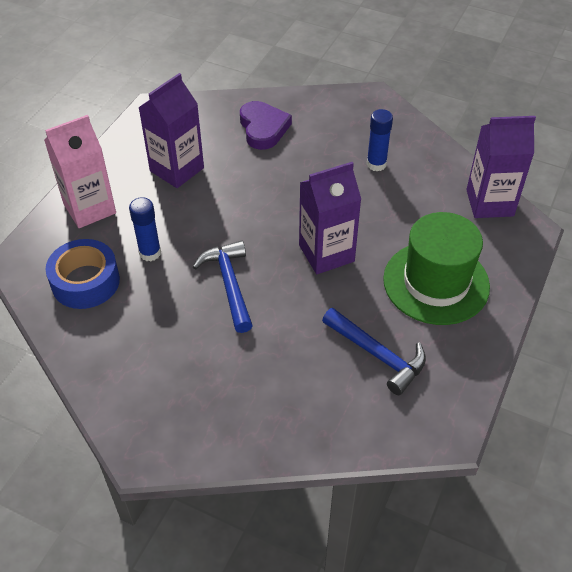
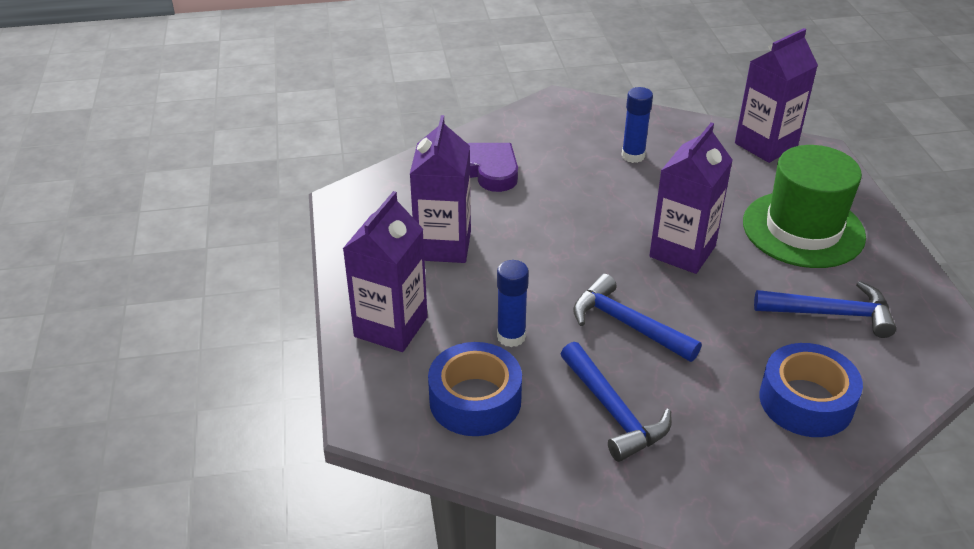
camera: 35 degrees left, 10 degrees down
pink carton [44,115,116,228] -> purple carton [343,191,428,352]
none -> blue hammer [561,342,671,462]
none -> blue tape [759,343,863,437]

